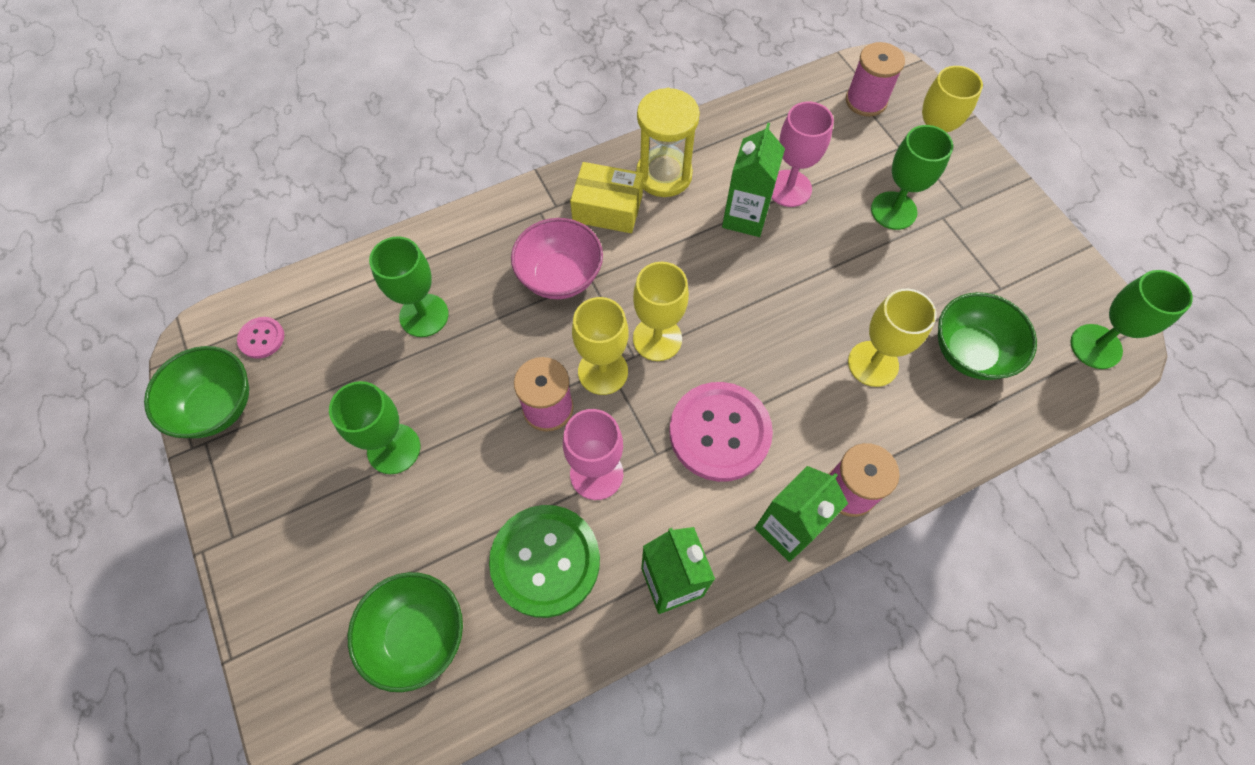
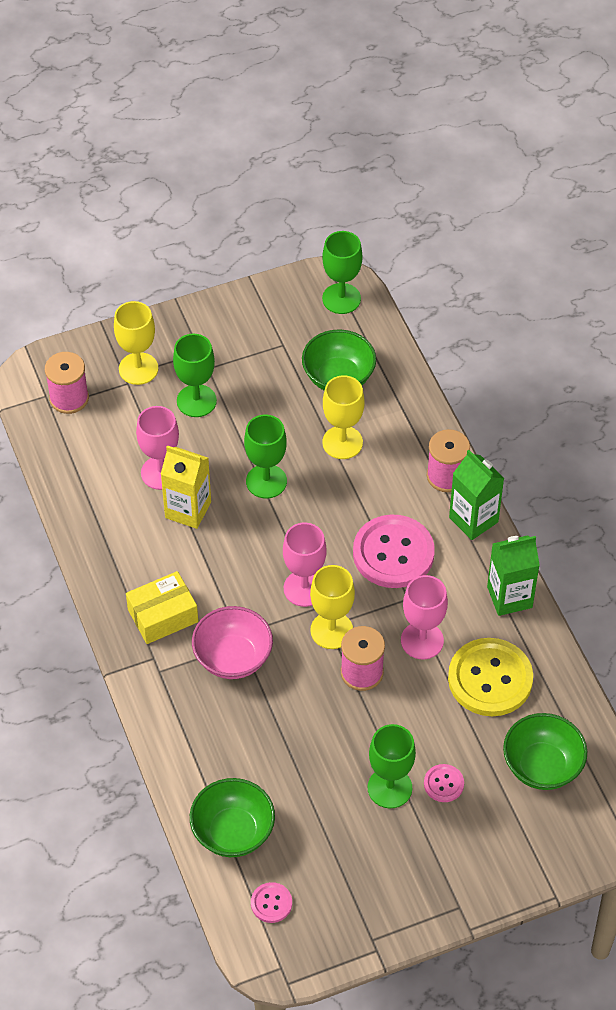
camera: 85 degrees left, 10 degrees down
green bowl [144,346,249,438] -> green bowl moved to [190,778,275,857]
green goblet [369,236,448,337] -> green goblet moved to [244,415,287,498]
green button [489,505,600,618] -> yellow button [448,638,533,716]
yellow box [570,162,643,233] -> yellow box turned 45 degrees clockwise [126,571,198,644]
yellow goblet [633,262,689,361] -> pink goblet [283,523,327,607]
yellow hourglass [636,88,700,197] -> none
green carton [722,123,785,237] -> yellow carton [161,445,211,529]
none -> pink button [424,764,464,802]

